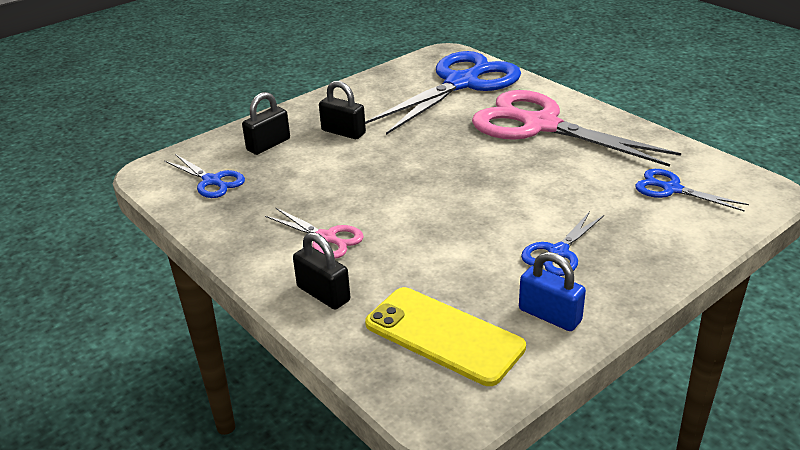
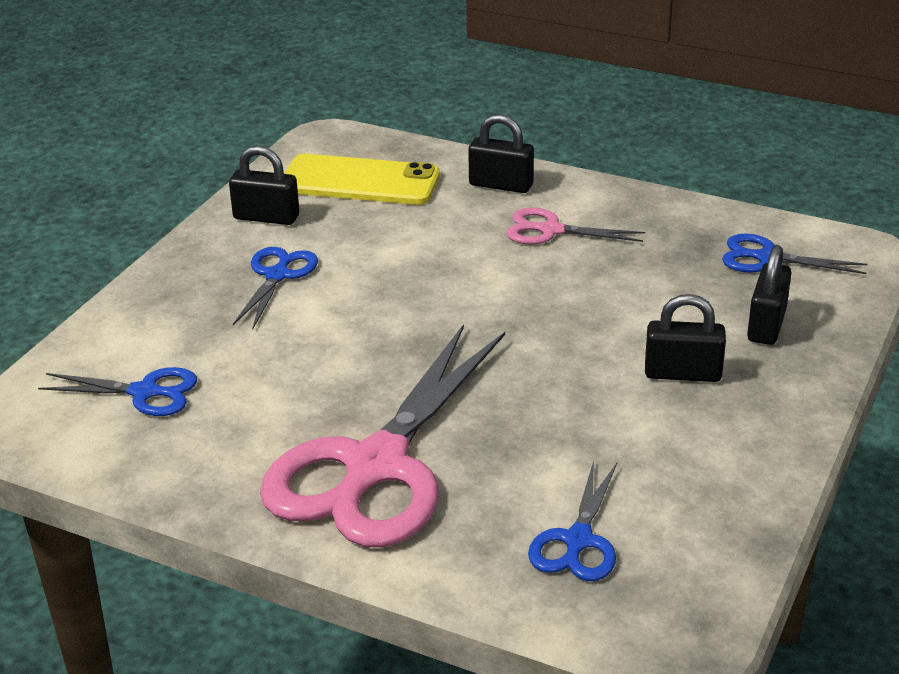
camera: 155 degrees right, 0 degrees up
blue scissors [365,51,521,135] -> blue scissors [528,461,617,581], size x0.46
pink scissors [472,90,681,167] -> pink scissors turned 105 degrees clockwise [260,324,505,547]
blue padlock [519,252,586,331] -> black padlock [229,145,299,225]

